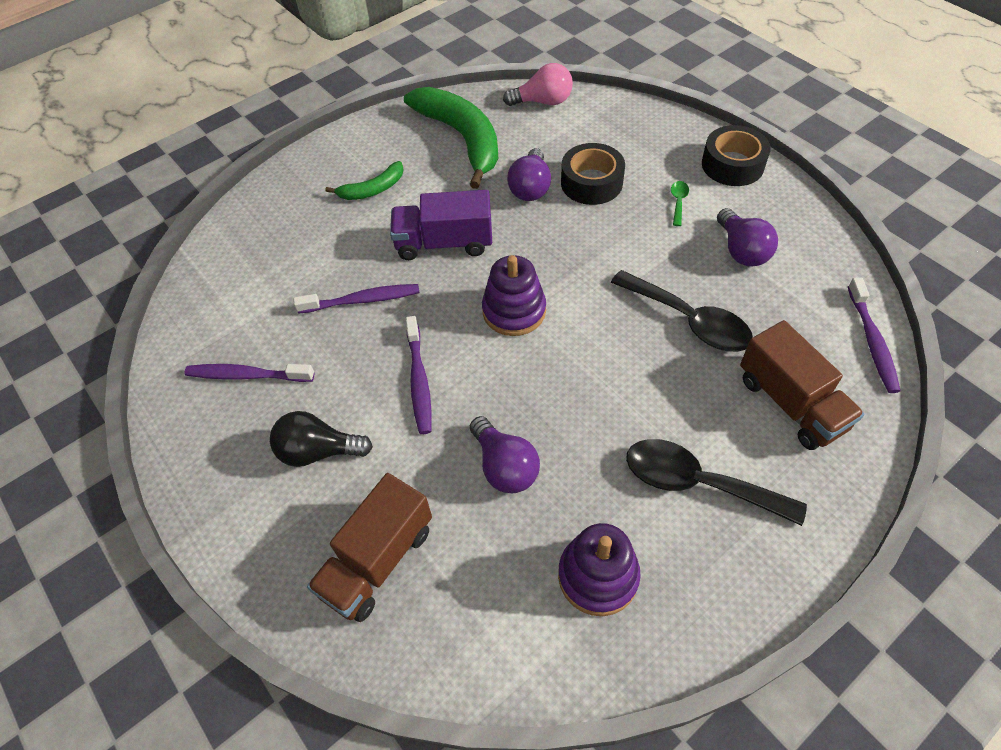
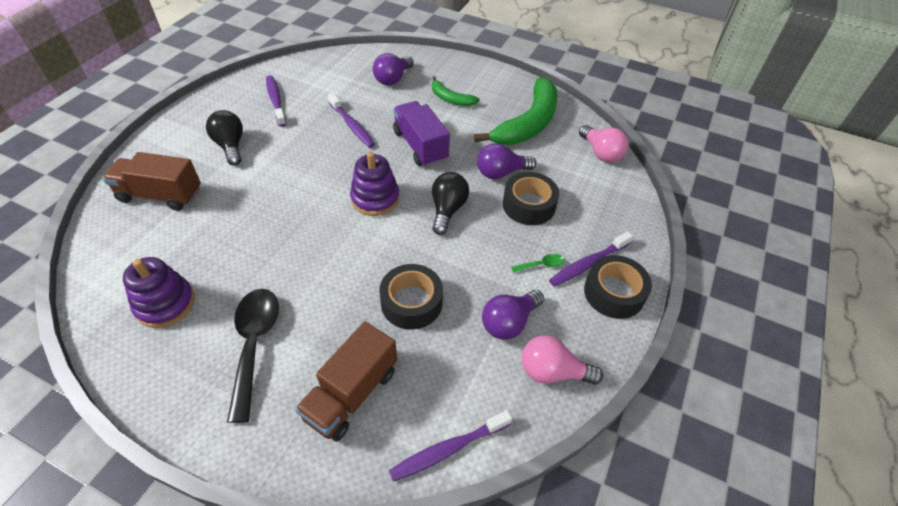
camera: 60 degrees right, 5 degrees down
purple toothbrush [406,316,432,434] -> purple toothbrush moved to [549,231,633,287]
purple light bulb [470,416,540,494] -> purple light bulb moved to [373,53,414,85]
black spoon [611,270,753,352] -> black tape [379,264,443,330]
none -> black light bulb [432,172,469,235]
none -> pink light bulb [522,335,603,385]

